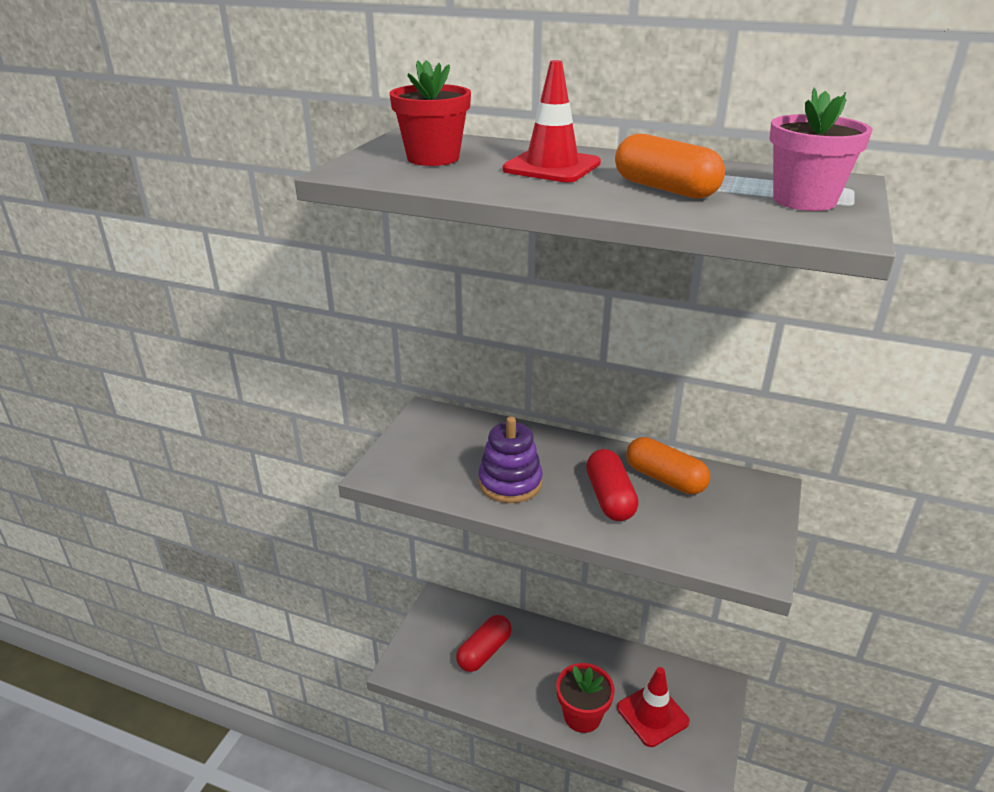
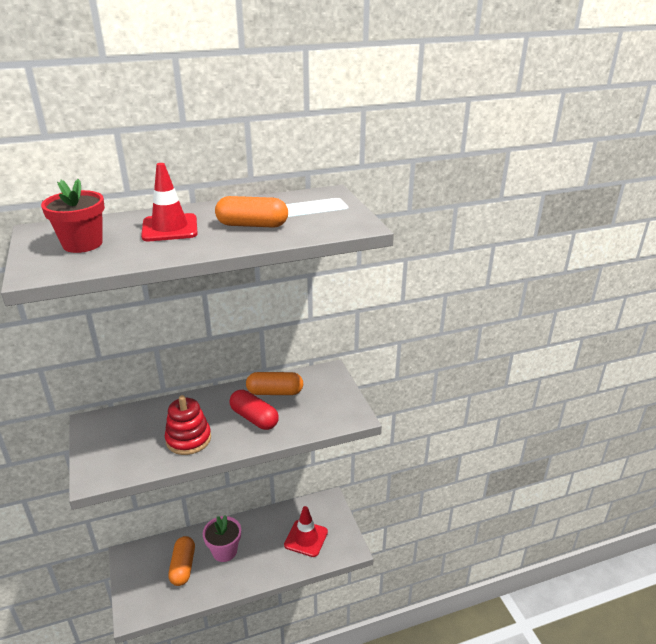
camera: 40 degrees left, 0 degrees up
red capsule [456,615,512,672] -> orange capsule [168,536,195,586]
purple stacking toy [478,417,543,503] -> red stacking toy [165,395,211,455]
red flower pot [556,663,615,733] -> none
pink flower pot [769,88,873,211] -> pink flower pot moved to [203,515,241,562]

